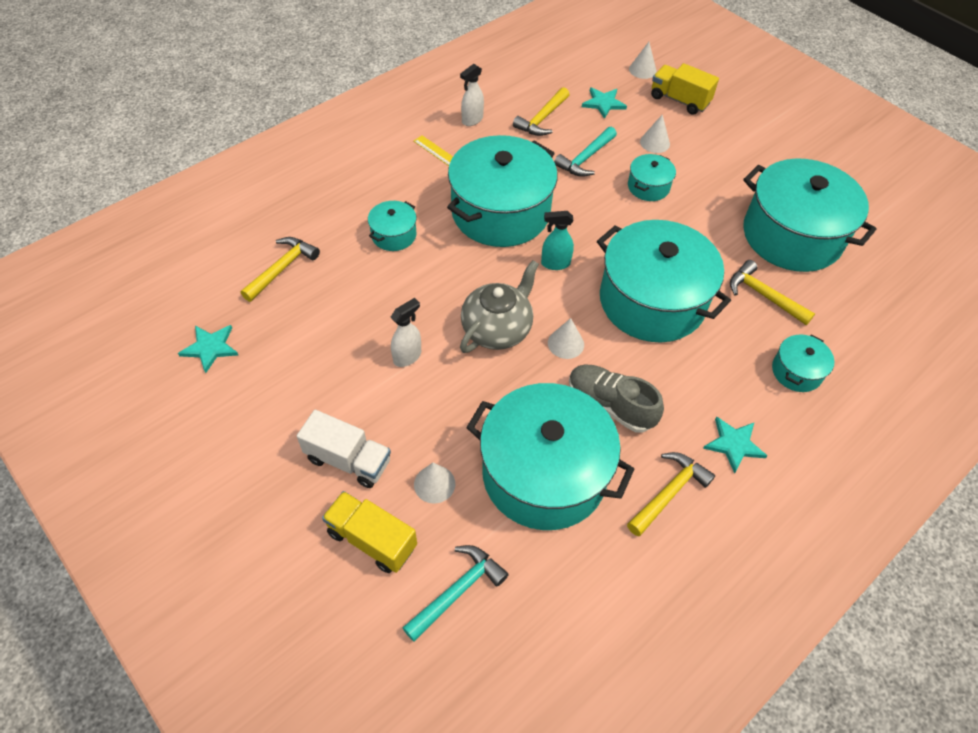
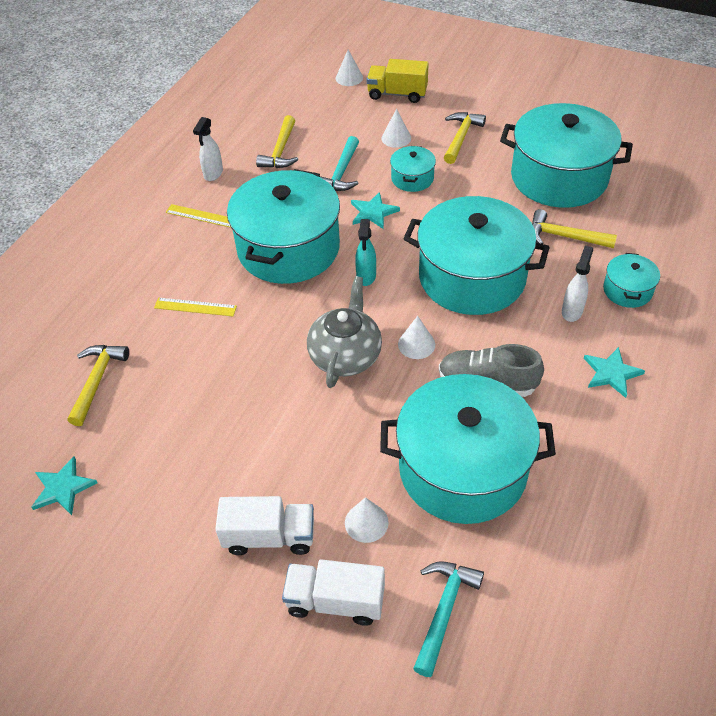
camera: 20 degrees left, 5 degrees down
yellow truck [322,491,417,573] -> white truck [282,559,385,626]
turquoise pot [368,201,417,251] -> yellow ruler [154,298,237,316]
white spray bottle [391,298,421,367] -> white spray bottle moved to [562,246,593,322]
turquoise spray bottle [541,211,574,270] -> turquoise spray bottle turned 60 degrees counterclockwise [355,219,376,286]
turquoise star [582,87,627,119] -> turquoise star moved to [351,192,400,229]
yellow hammer [627,452,716,536] -> yellow hammer moved to [444,112,486,164]

